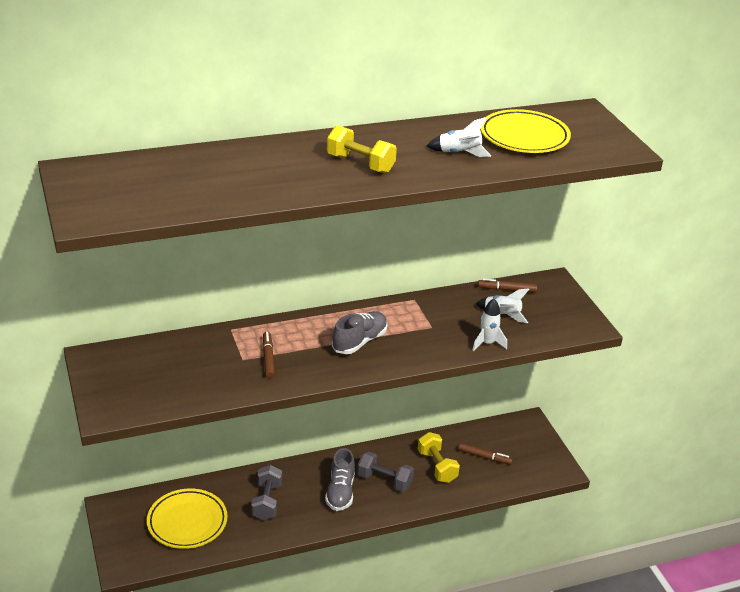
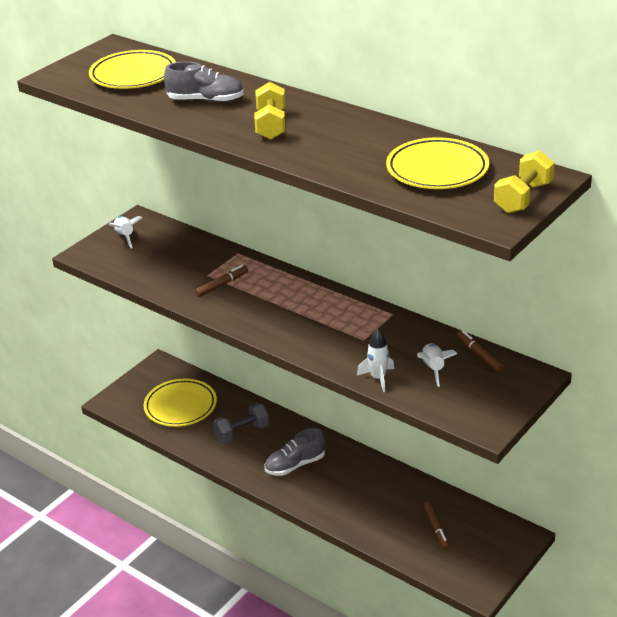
camera: 60 degrees right, 0 degrees up
grey shoe [332,311,387,354] -> grey shoe moved to [164,62,244,103]
grey dumbbell [357,451,414,492] -> none
yellow dumbbell [418,432,460,483] -> yellow dumbbell moved to [494,151,555,213]
white rocket [427,117,491,157] -> white rocket moved to [109,216,142,248]
none -> yellow plate [89,50,176,89]

